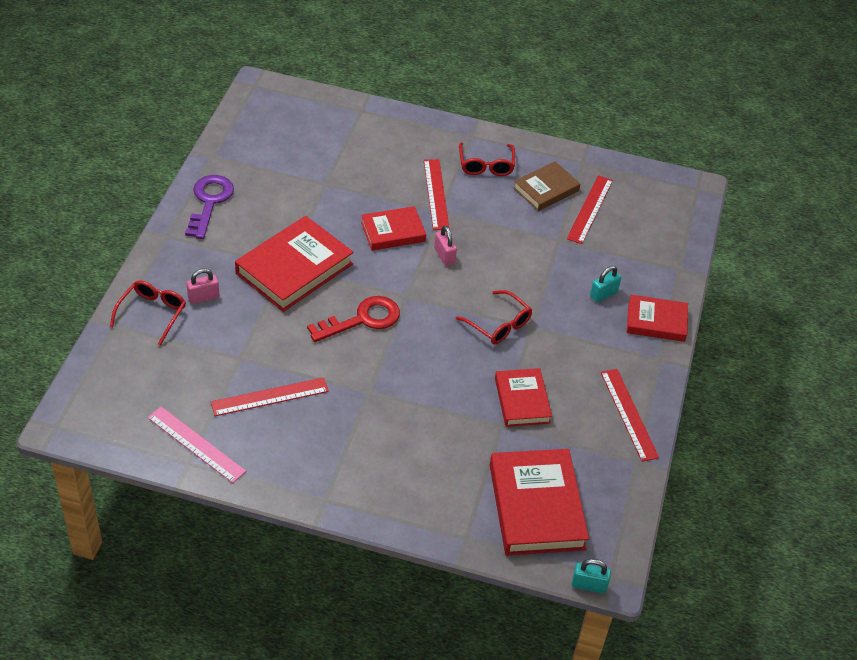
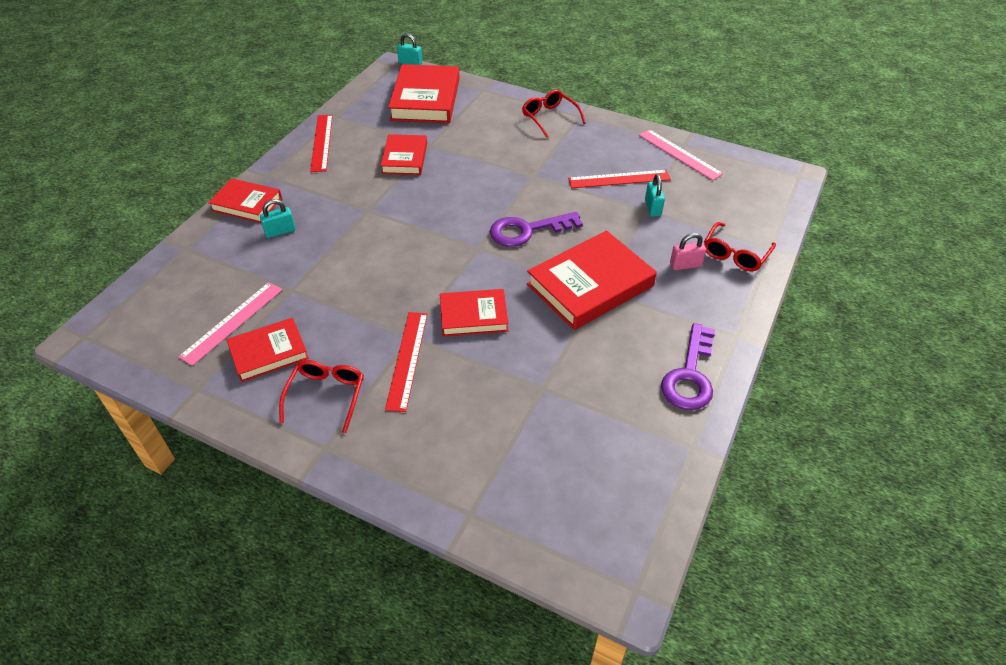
camera: 165 degrees left, 0 degrees up
red key [307,296,400,342] -> purple key [490,212,583,247]
pink padlock [434,226,457,266] -> none
red glasses [456,290,532,344] -> red glasses moved to [522,90,586,138]
brown book [513,161,580,211] -> red book [227,317,309,382]
red ruler [567,175,613,244] -> pink ruler [178,282,282,366]
none -> turquoise padlock [645,174,665,217]

